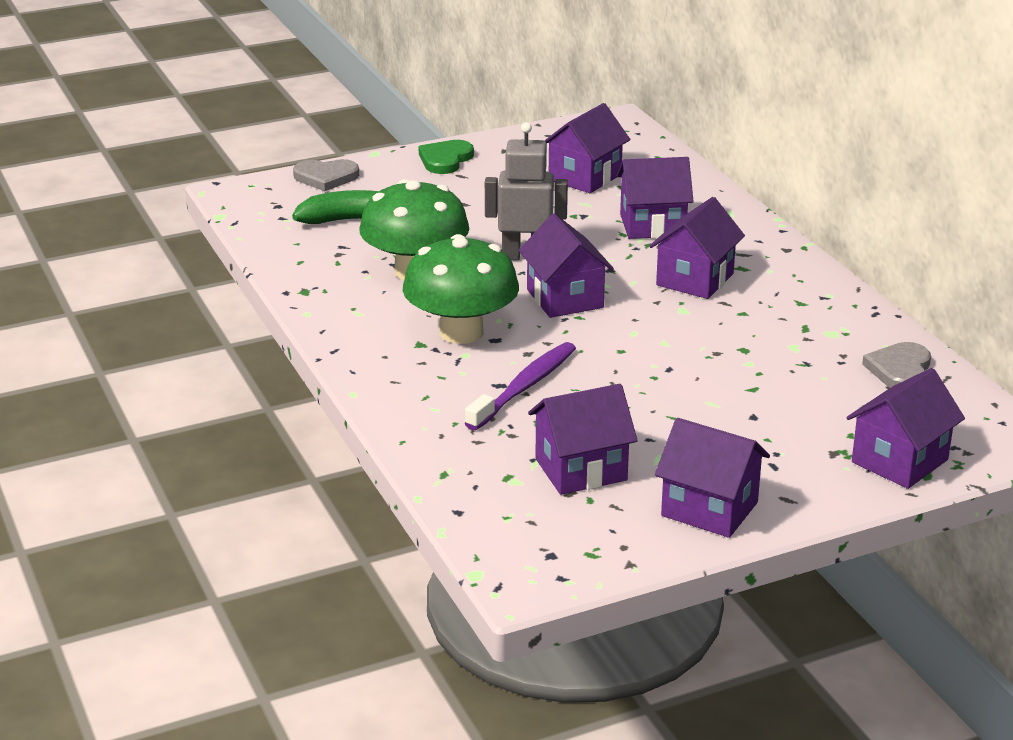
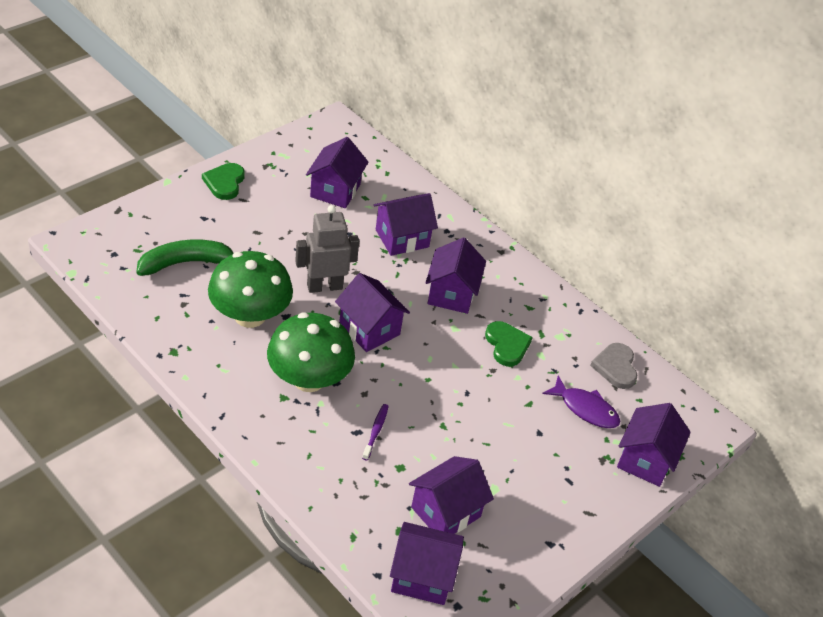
camera: 25 degrees left, 15 degrees up
grey heart [293,159,359,191] -> none
purple toothbrush [465,342,576,430] -> purple toothbrush [362,404,389,460], size x0.54
purple house [655,418,770,538] -> purple house moved to [390,522,464,605]
none -> green heart [485,321,533,366]
none -> purple fish [542,375,620,428]

